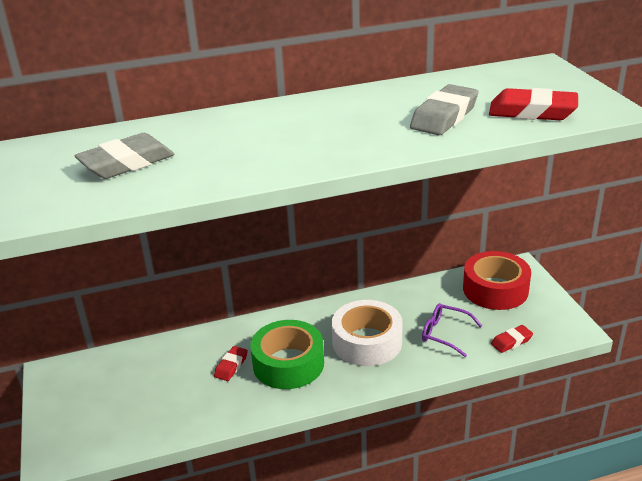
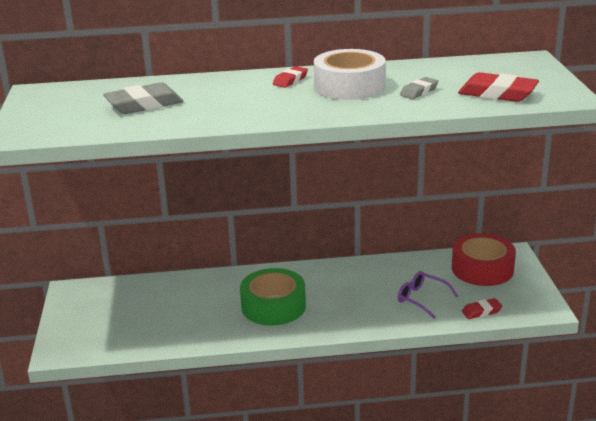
camera: 10 degrees right, 5 degrees down
red eraser [214,346,248,381] -> red eraser moved to [273,66,308,88]
white tape [332,300,403,366] -> white tape moved to [314,49,386,100]
grey eraser [410,84,479,135] -> grey eraser [400,77,438,99], size x0.57

